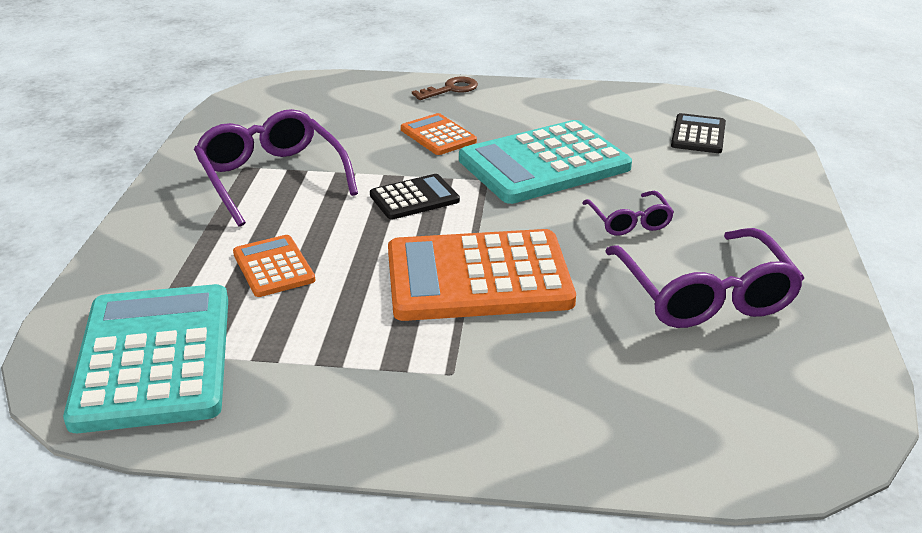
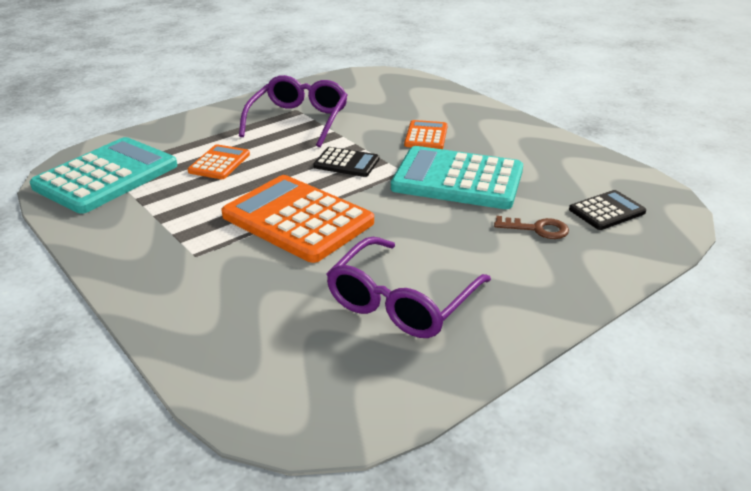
camera: 45 degrees right, 0 degrees up
brown key [412,77,478,100] -> brown key moved to [494,216,569,239]
purple glasses [583,191,674,236] -> none

